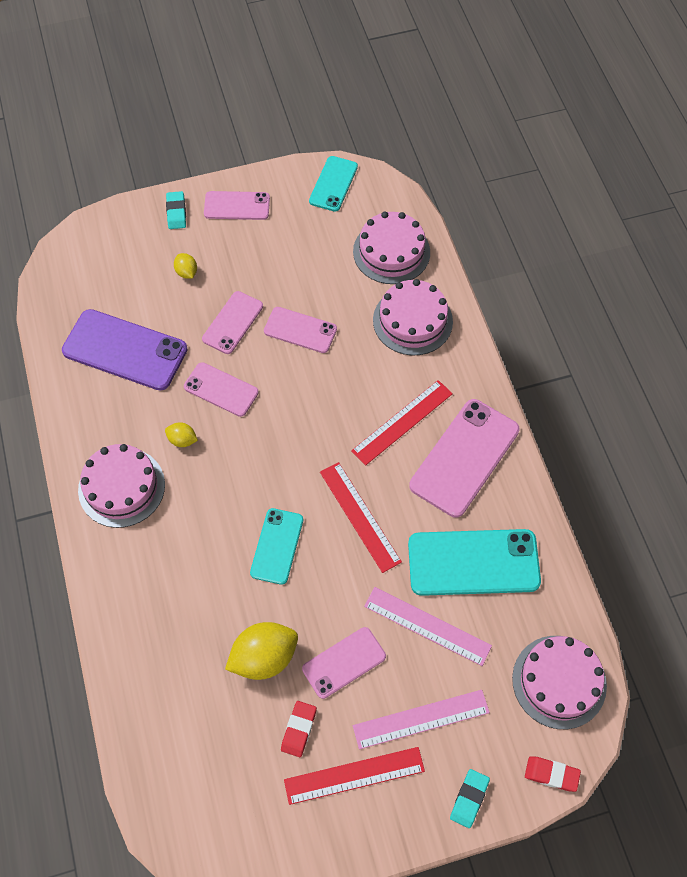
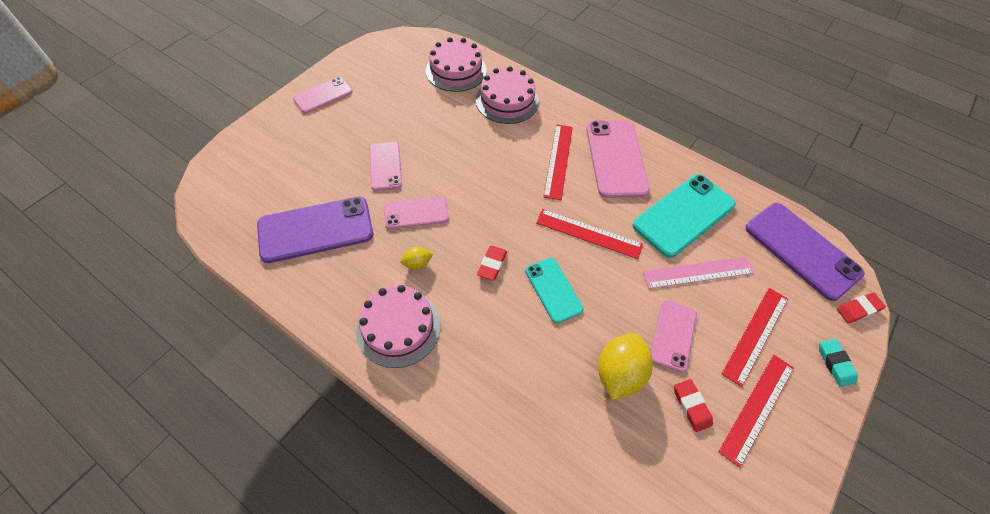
camera: 40 degrees left, 5 degrees down
turquoise eraser [166,191,186,229] -> none
yellow lemon [174,253,197,279] -> none
pink phone [264,307,337,353] -> none
turquoise phone [309,156,358,212] -> none
pink ruler [353,690,490,749] -> red ruler [721,288,788,387]
pink cake [512,636,607,729] -> purple phone [746,203,864,301]
none -> red eraser [477,246,507,281]

